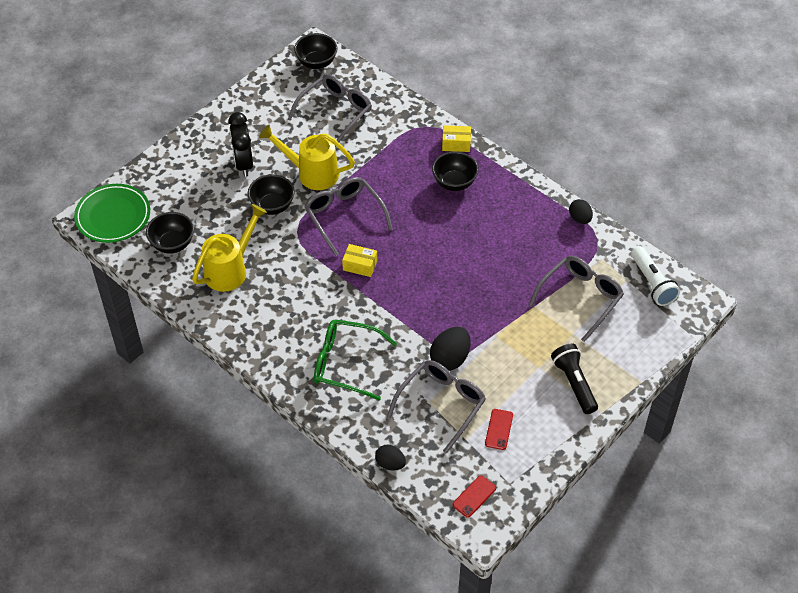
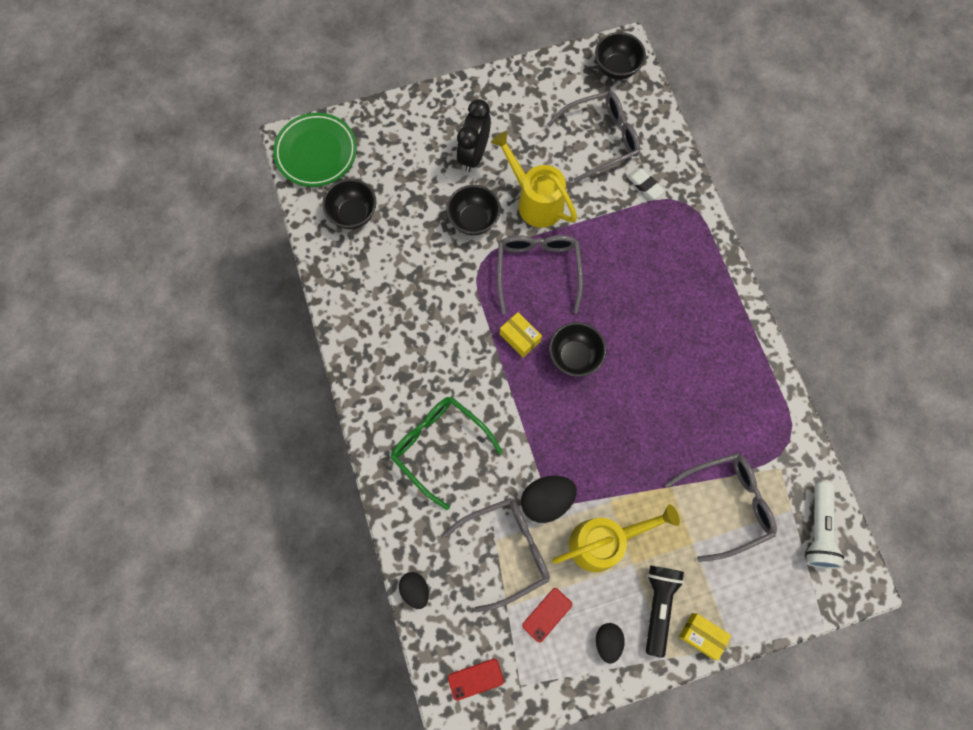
camera: 30 degrees right, 20 degrees up
yellow watering can [192,204,267,292] -> yellow watering can moved to [552,504,680,572]
black bowl [432,151,478,191] -> black bowl moved to [549,322,606,377]
yellow box [442,125,471,152] -> yellow box moved to [679,613,731,660]
black egg [569,199,593,224] -> black egg moved to [596,623,625,664]
none -> white eraser [627,168,665,199]

